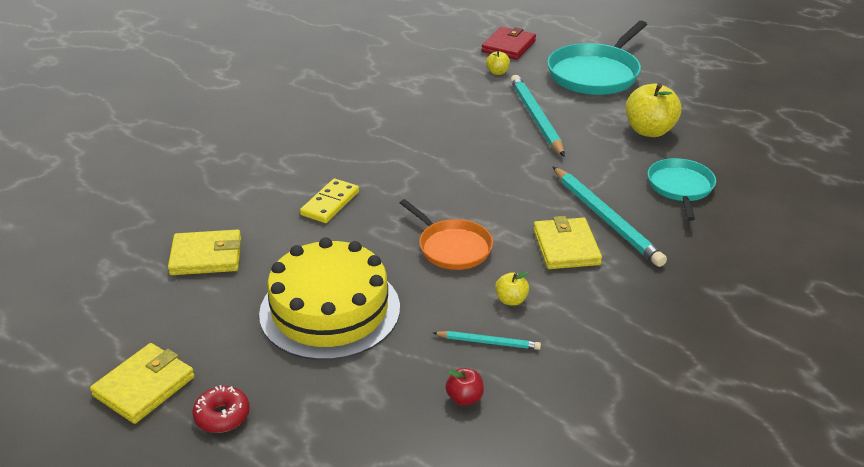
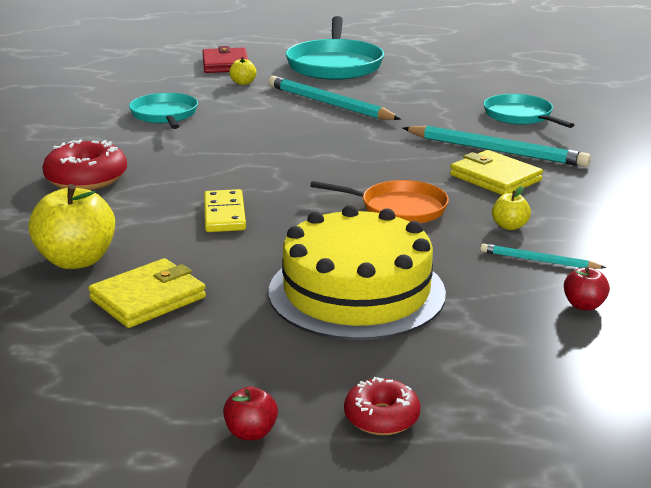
camera: 35 degrees left, 10 degrees down
yellow wallet [90,343,195,424] -> red apple [223,386,278,440]
turquoise pencil [433,331,541,350] -> turquoise pencil turned 135 degrees counterclockwise [480,243,606,269]
yellow apple [625,83,681,137] -> yellow apple moved to [28,184,115,269]
none -> red donut [42,139,127,190]
none -> turquoise pan [129,93,198,129]

